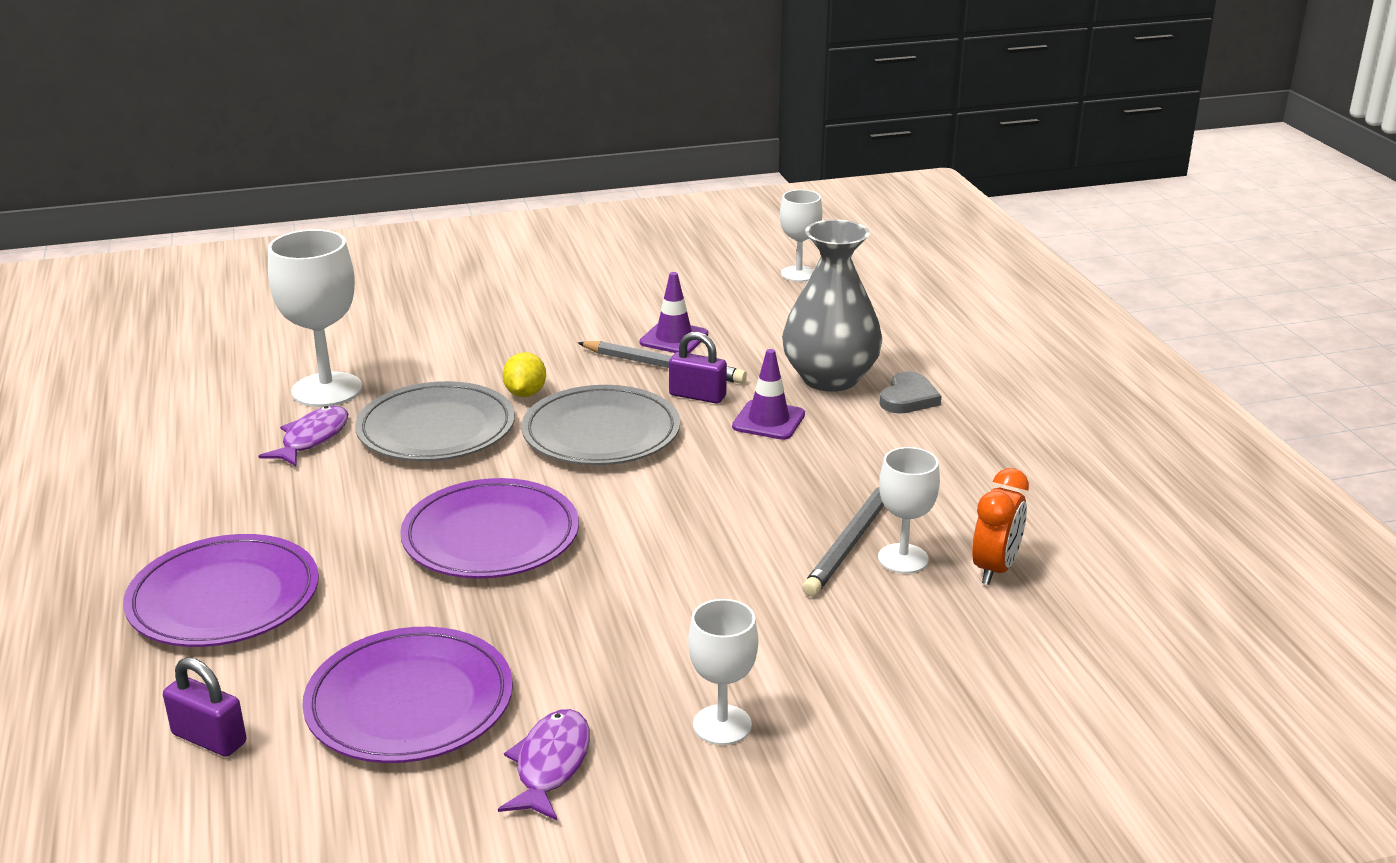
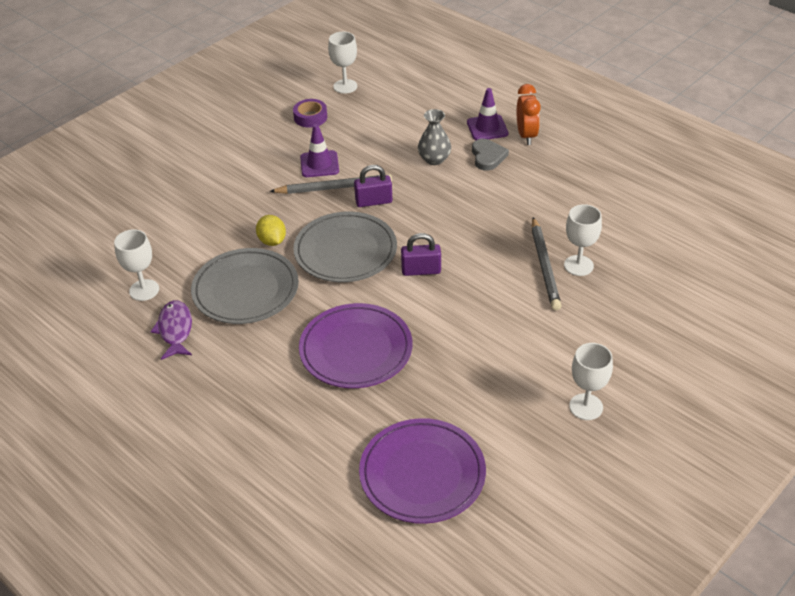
camera: 30 degrees left, 15 degrees up
purple plate [123,534,319,647] -> none
purple padlock [163,657,246,757] -> purple padlock moved to [401,233,441,276]
white goblet [268,229,362,407] -> white goblet [114,229,159,301], size x0.61
purple fish [498,709,590,821] -> none
purple traffic cone [732,349,805,440] -> purple traffic cone moved to [467,88,508,140]
grey vase [782,219,882,392] -> grey vase [418,109,451,165], size x0.53
orange clock [972,468,1029,585] -> orange clock moved to [517,84,541,145]
none -> purple tape [293,99,327,128]

